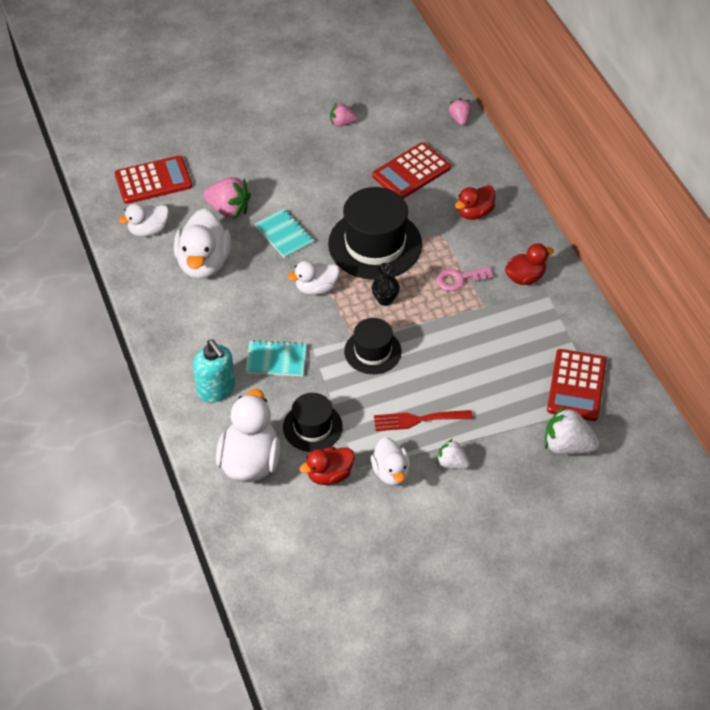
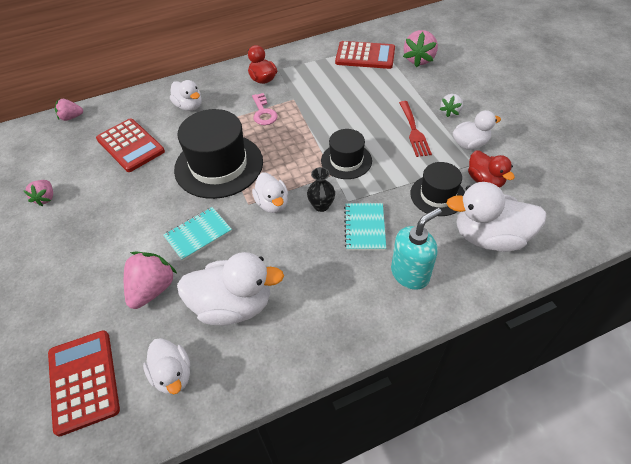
camera: 90 degrees left, 0 degrees up
black vase [372,263,400,306] -> black vase moved to [307,167,335,212]
red duck [455,185,495,220] -> white duck [170,80,202,111]
white strawberry [545,406,599,455] -> pink strawberry [403,30,438,67]

